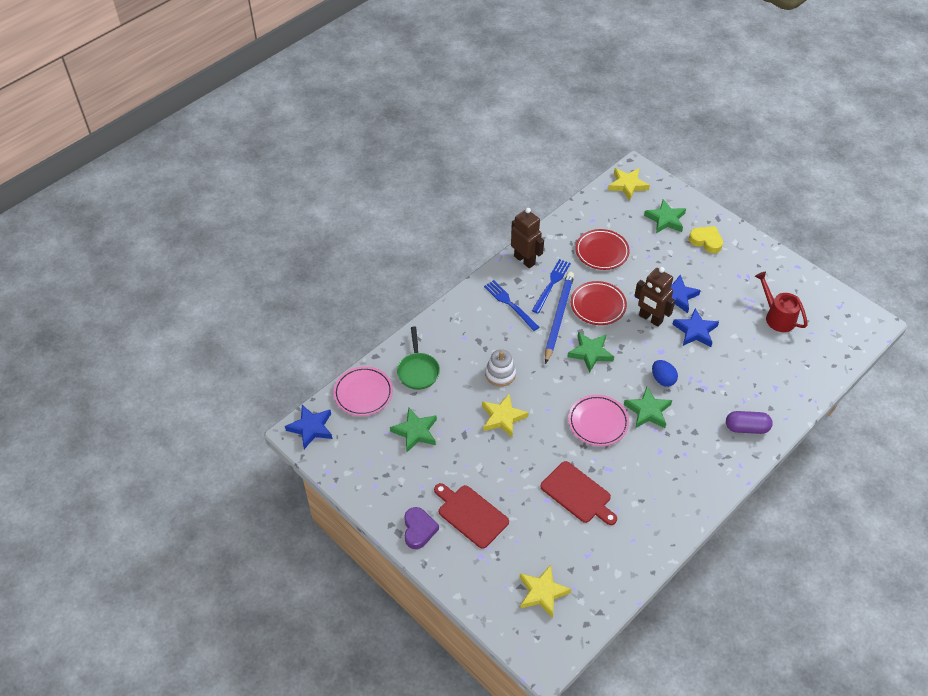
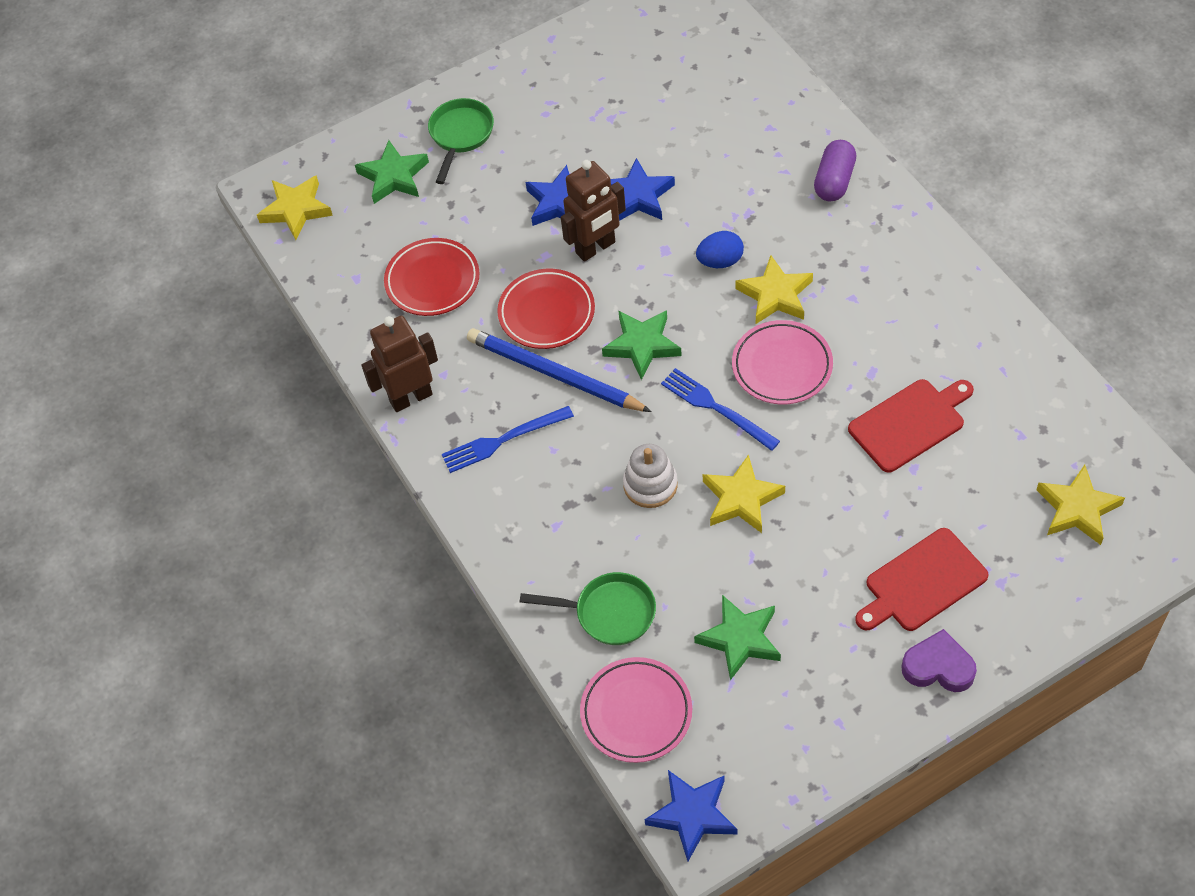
camera: 70 degrees left, 5 degrees up
blue fork [532,259,571,313] -> blue fork moved to [661,368,780,451]
green star [624,387,672,428] -> yellow star [735,255,813,324]
yellow heart [689,226,723,253] -> green pan [428,98,494,184]
red watering can [755,271,808,332] -> none

